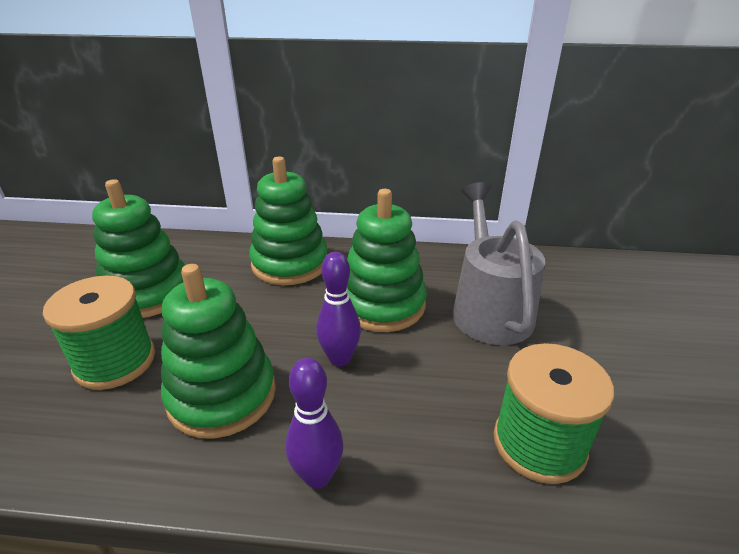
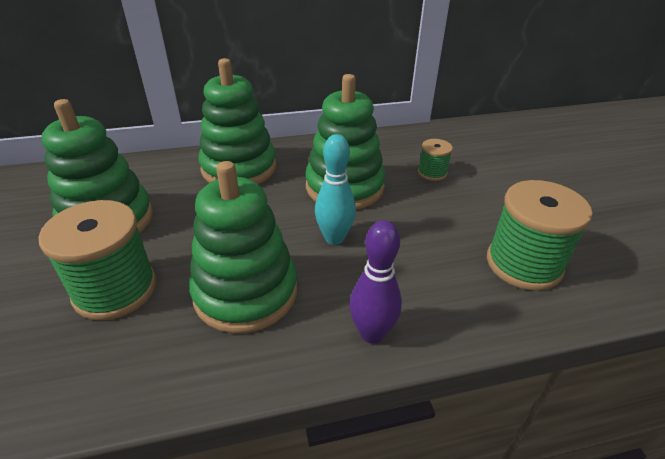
camera: 20 degrees left, 5 degrees up
purple bowling pin [316,252,361,367] -> turquoise bowling pin [315,134,356,245]
grey watering can [452,182,545,345] -> green spool [418,139,453,181]

